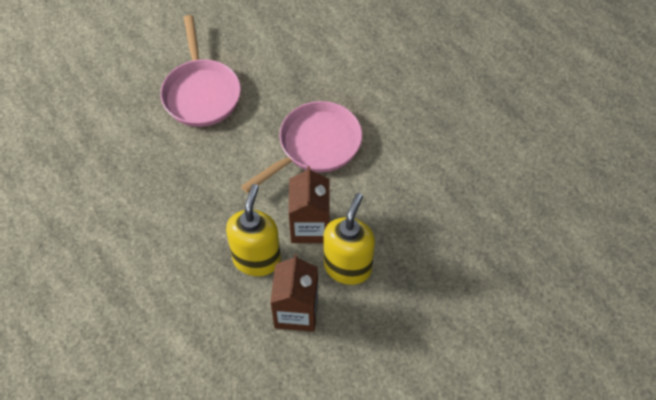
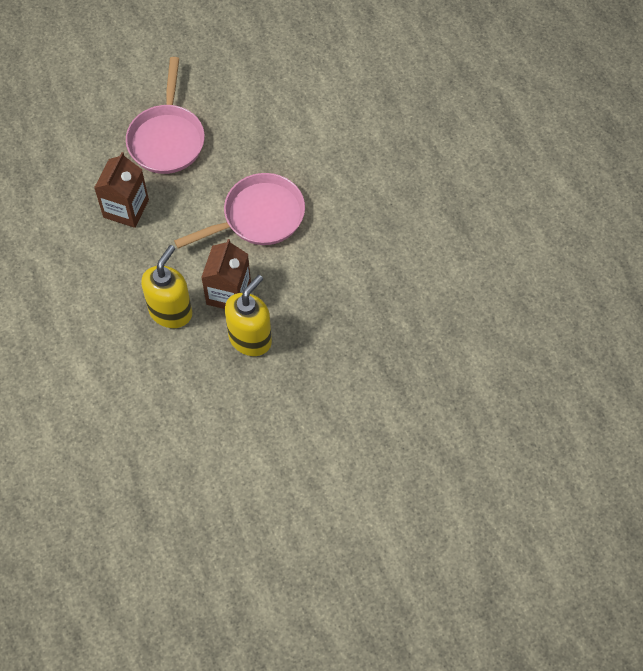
camera: 15 degrees right, 5 degrees up
brown carton [270,254,318,332] -> brown carton moved to [94,152,149,228]

